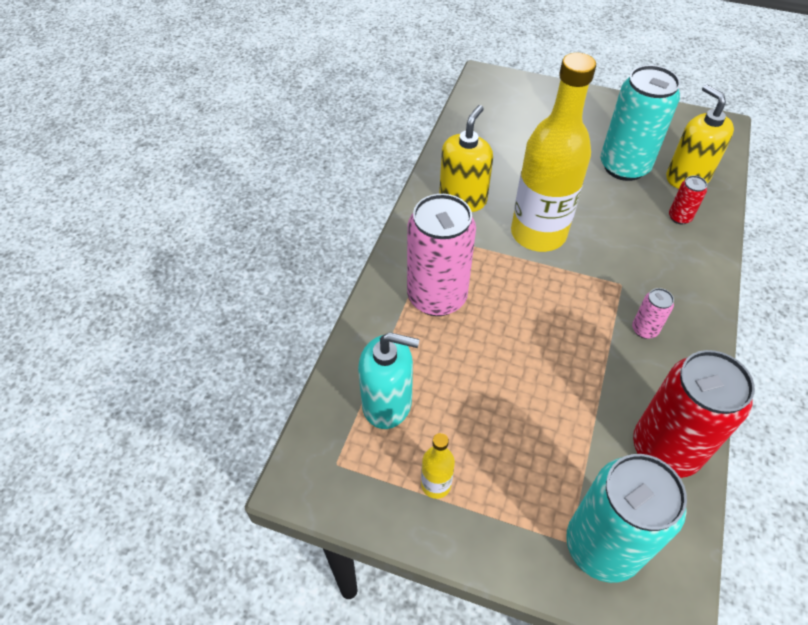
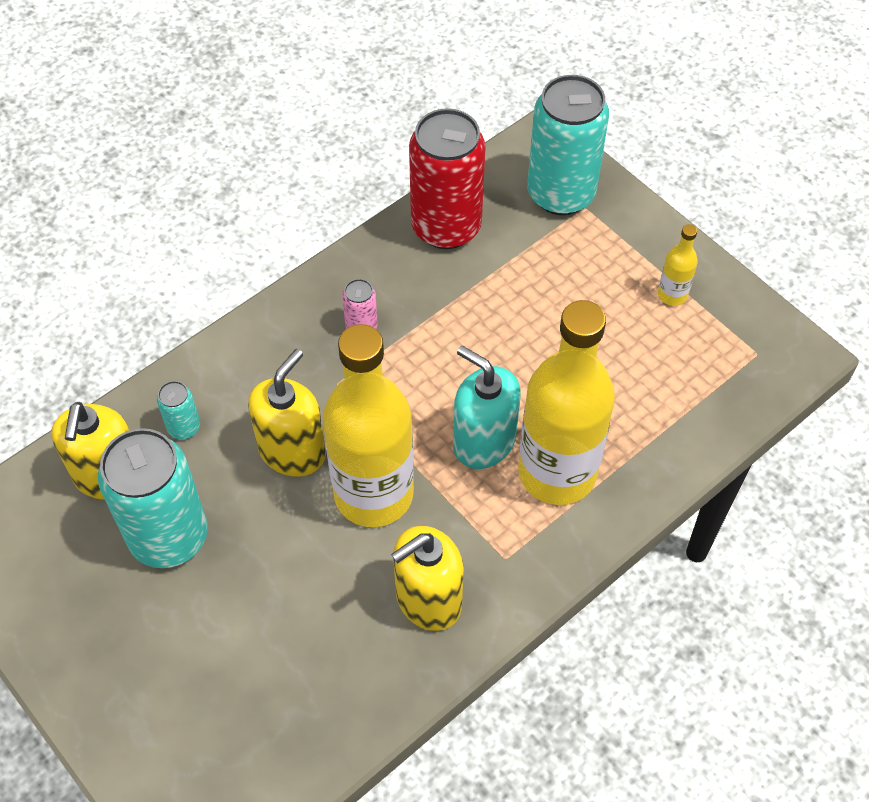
camera: 150 degrees left, 5 degrees up
turquoise soap dispenser [358,332,420,429] -> turquoise soap dispenser moved to [453,346,521,469]
pink can [407,194,476,316] -> yellow bottle [518,300,615,505]
red can [669,175,707,224] -> turquoise can [157,381,200,439]
none -> yellow soap dispenser [248,349,326,477]

